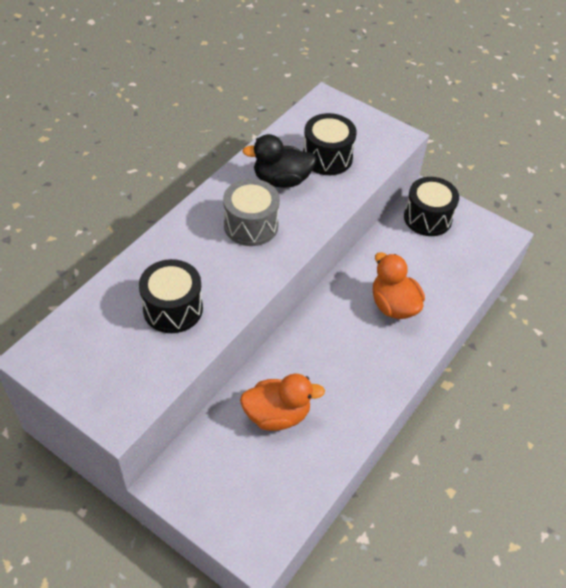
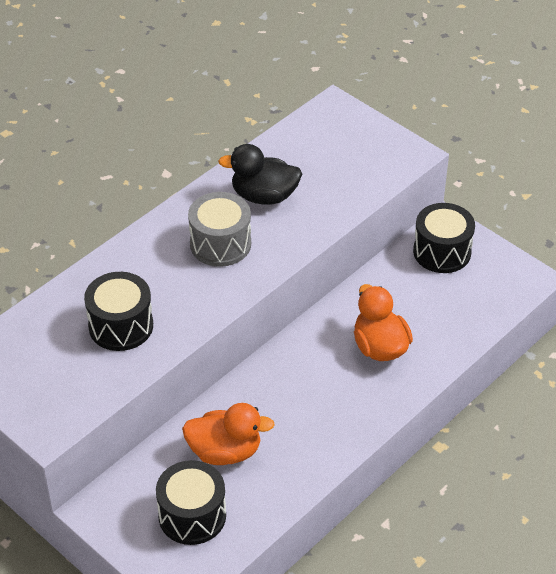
camera: 10 degrees right, 5 degrees down
black drum [303,113,357,175] -> black drum moved to [156,460,226,545]

